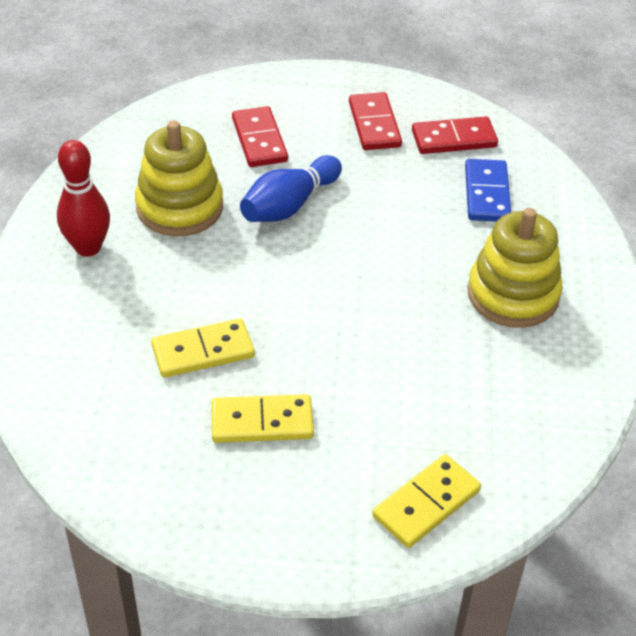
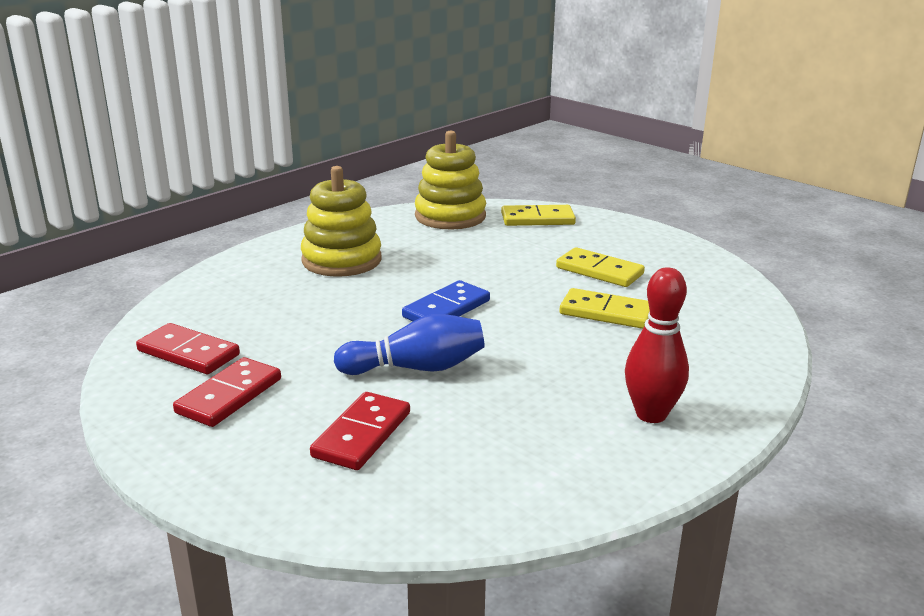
camera: 140 degrees left, 20 degrees down
yellow stacking toy [135,120,223,237] -> yellow stacking toy moved to [415,130,486,230]
blue domino [465,159,511,222] -> blue domino moved to [402,280,490,321]

